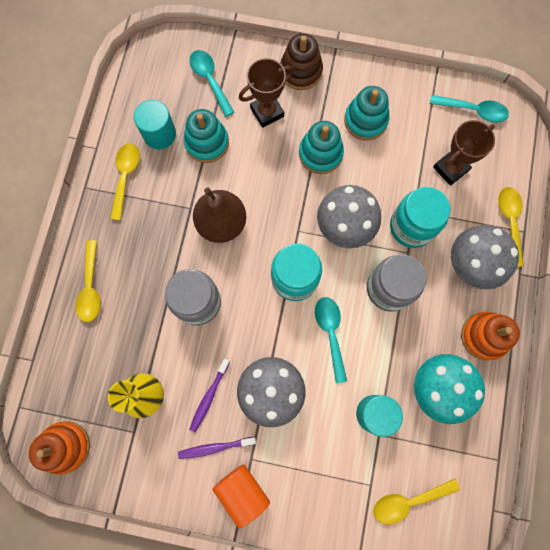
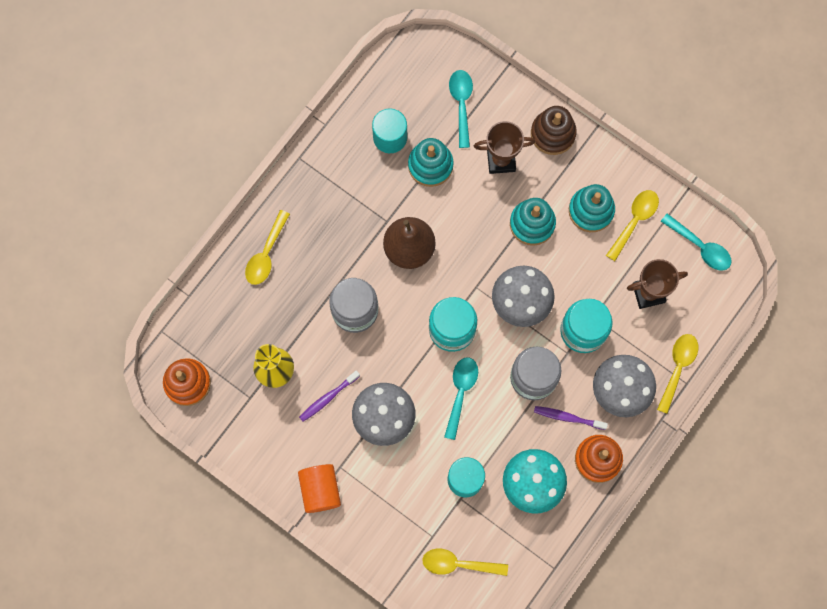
camera: 25 degrees right, 0 degrees up
yellow spoon [110,143,140,220] -> yellow spoon moved to [606,190,659,261]
purple toothbrush [178,437,256,459] -> purple toothbrush moved to [534,406,608,430]

